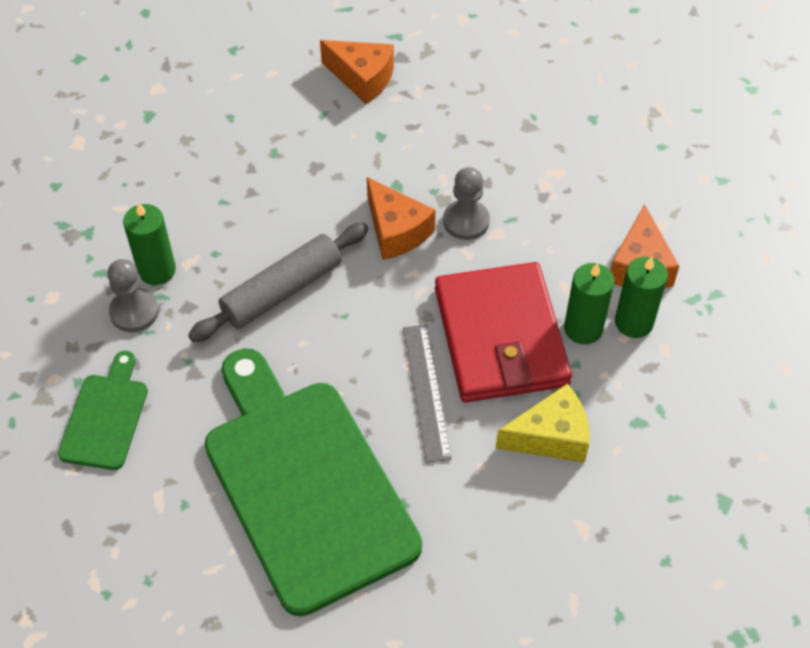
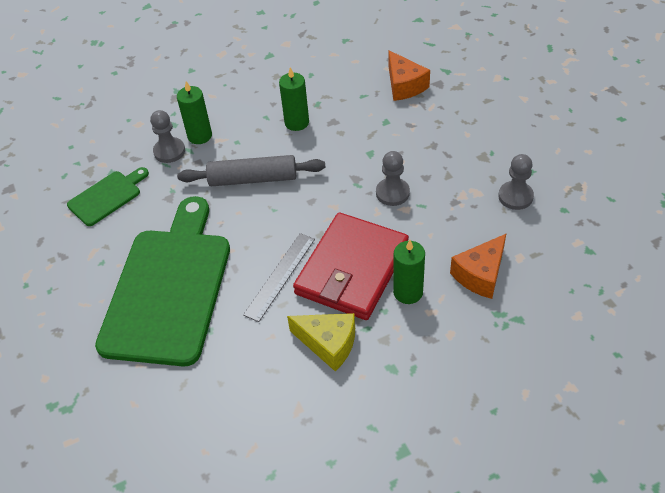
camera: 40 degrees right, 5 degrees down
orange cheese [367,177,435,260] -> none
green candle [615,256,668,338] -> green candle moved to [279,67,309,131]
none -> grey pawn [498,154,534,210]

